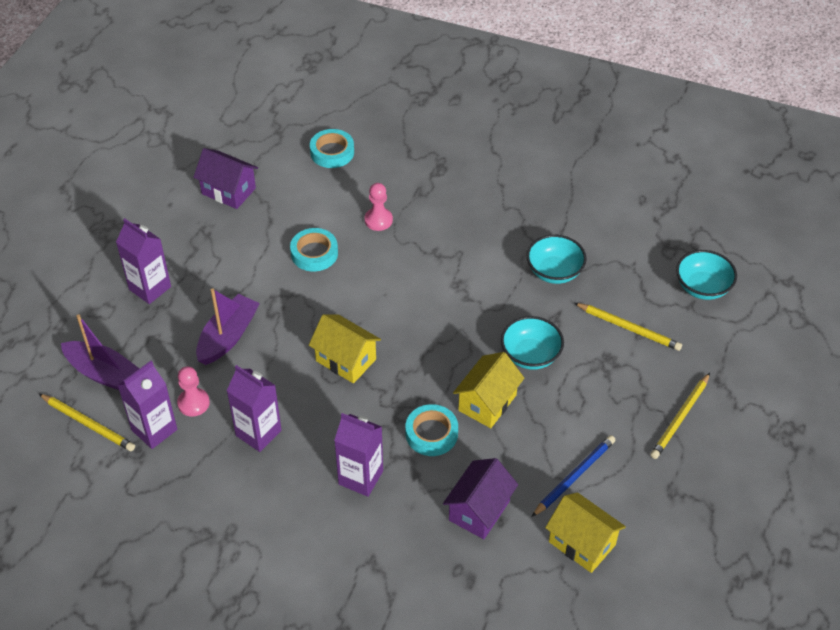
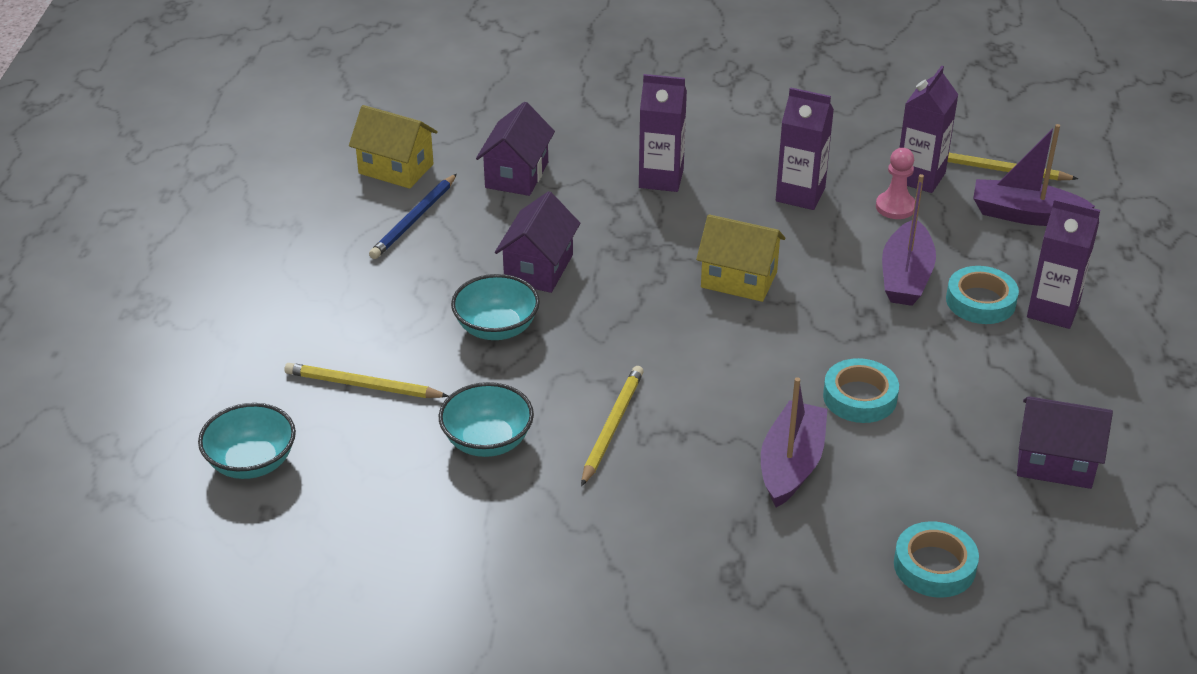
camera: 165 degrees right, 10 degrees down
pink pawn [364,183,393,231] -> purple boat [761,377,827,507]
turquoise tape [406,404,458,456] -> turquoise tape moved to [946,266,1019,324]
yellow house [453,352,524,428] -> purple house [495,191,580,293]
yellow pencil [650,373,710,459] -> yellow pencil moved to [581,366,644,486]

